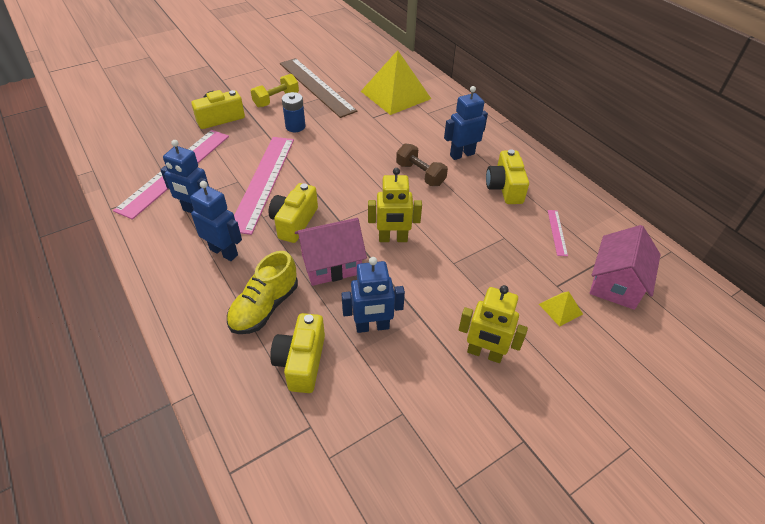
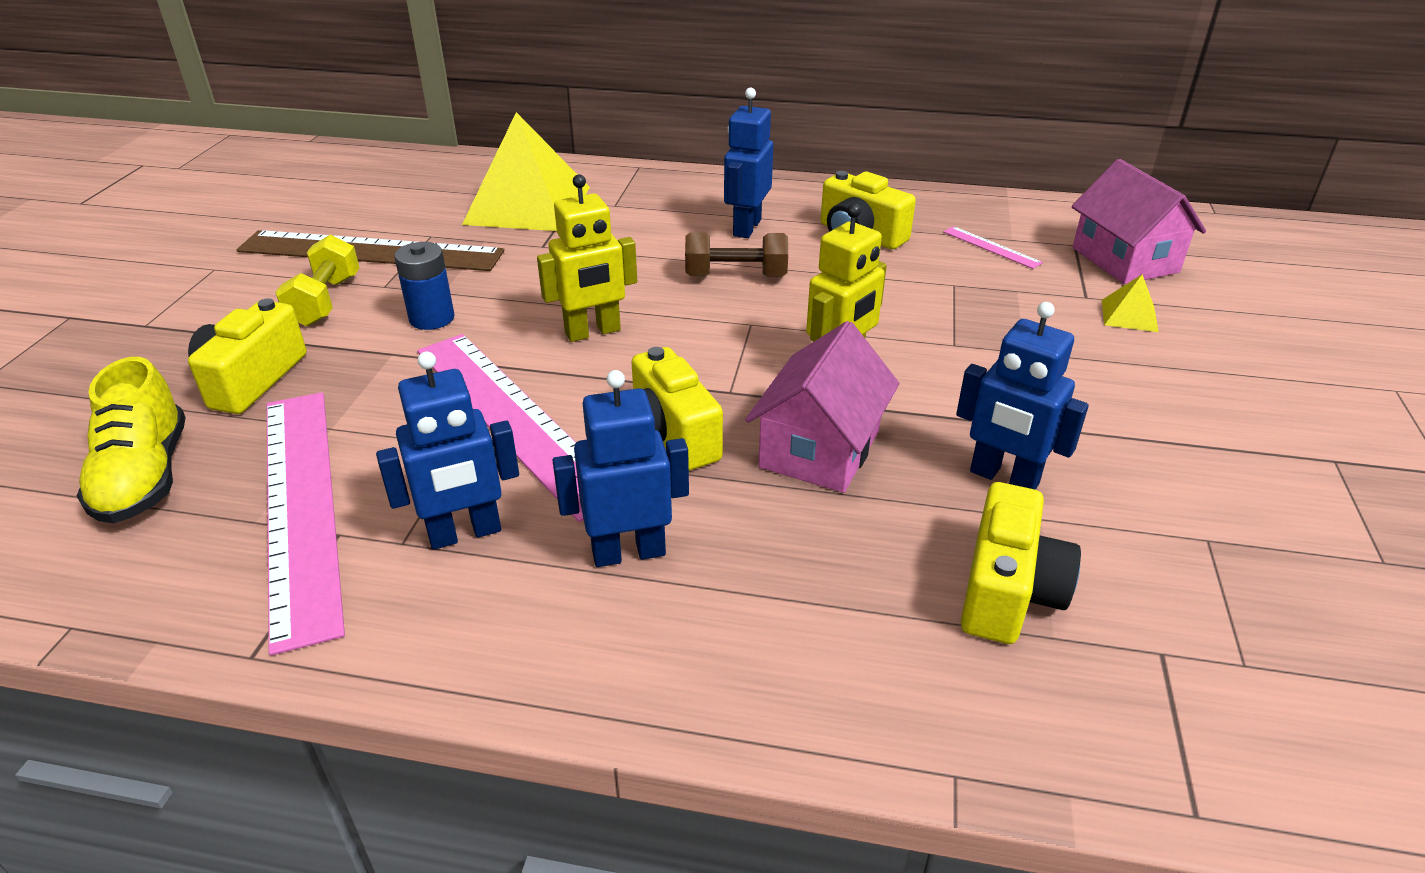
camera: 45 degrees left, 10 degrees down
yellow shoe [227,251,298,334] -> yellow shoe moved to [77,357,186,523]
yellow camera [270,313,325,393] -> yellow camera turned 120 degrees counterclockwise [961,482,1081,644]
blue robot [342,257,405,333] -> blue robot turned 90 degrees clockwise [956,302,1089,490]
yellow robot [459,285,528,363] -> yellow robot moved to [537,174,637,342]

